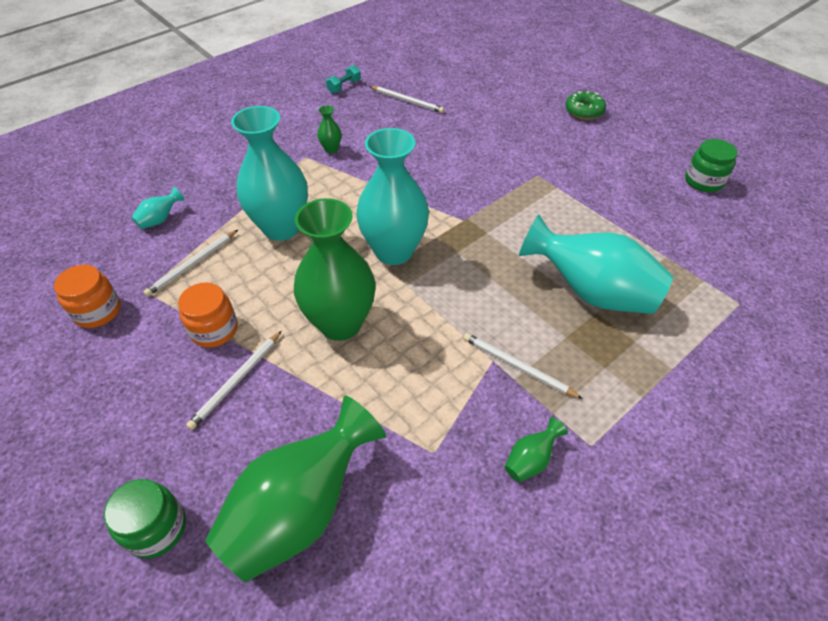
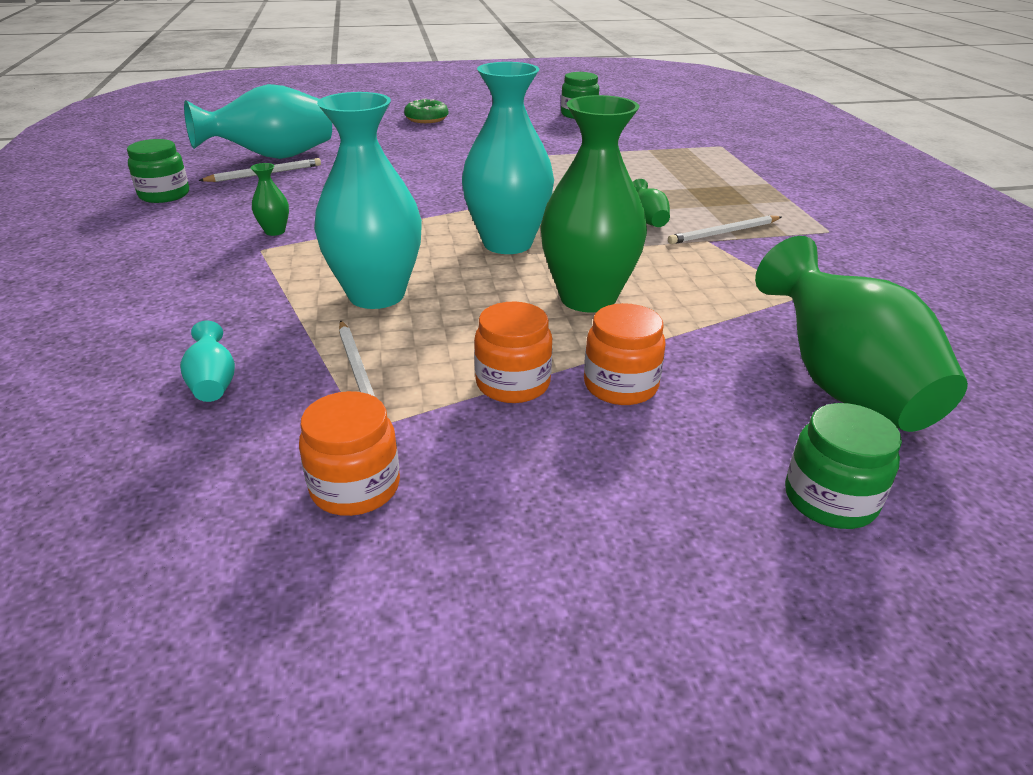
camera: 60 degrees left, 15 degrees down
white pencil [186,331,282,430] -> orange jar [584,303,666,405]
turquoise dumbbell [326,65,361,93] -> green jar [127,139,189,203]
green vase [505,417,568,482] -> green vase moved to [633,179,670,227]
turquoise vase [519,214,673,314] -> turquoise vase moved to [184,84,332,159]

